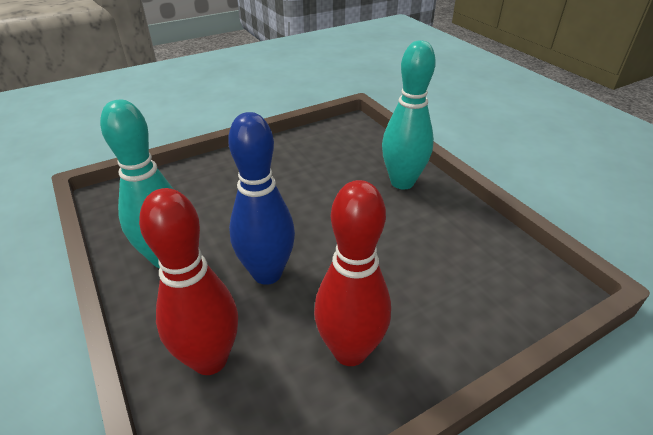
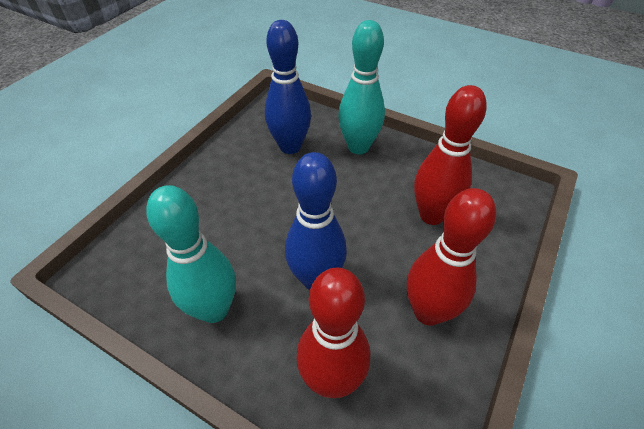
camera: 30 degrees left, 10 degrees up
none -> blue bowling pin [265,20,311,154]
none -> red bowling pin [414,85,487,225]

